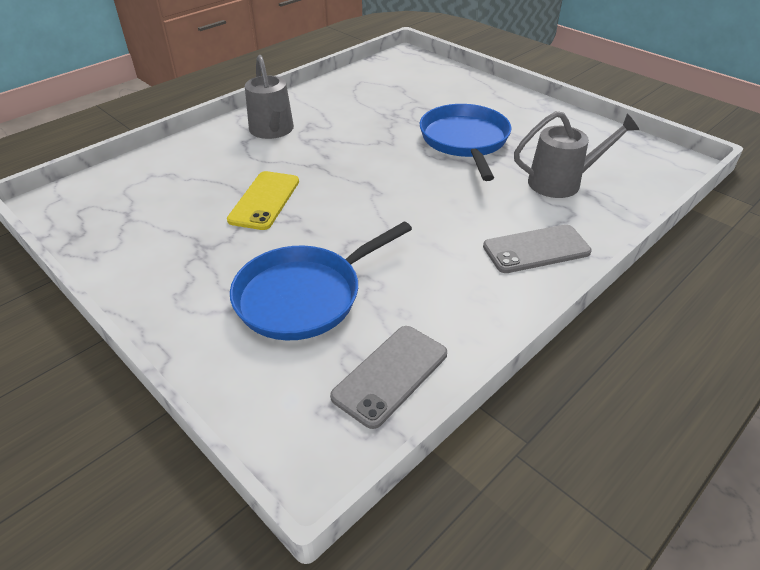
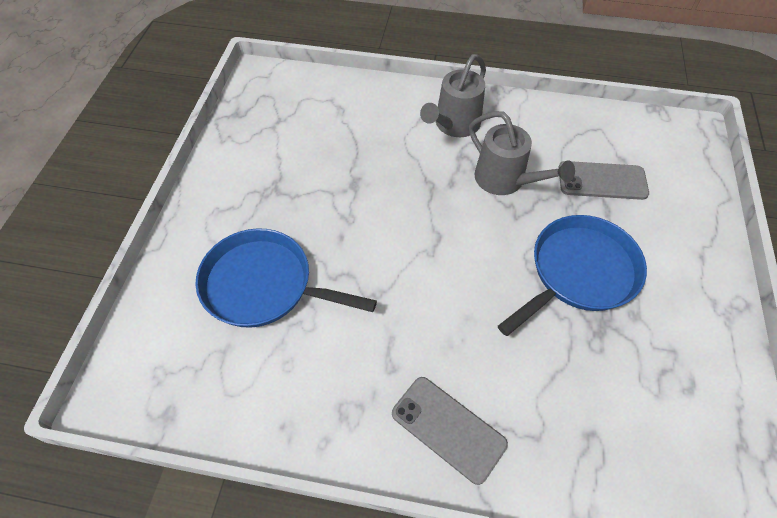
camera: 55 degrees right, 15 degrees up
yellow phone [227,171,299,230] -> none
grey phone [330,326,447,429] -> grey phone moved to [558,161,649,200]
grey watering can [514,111,639,198] -> grey watering can moved to [469,111,575,195]

